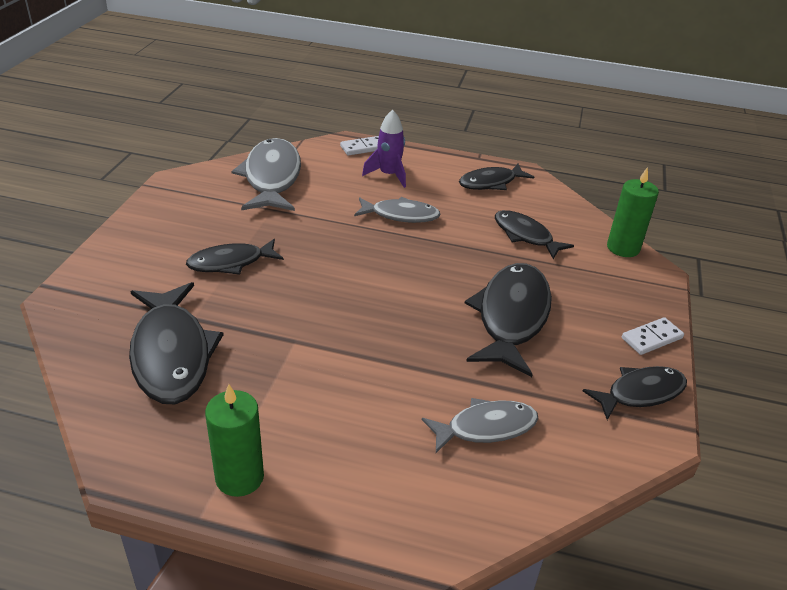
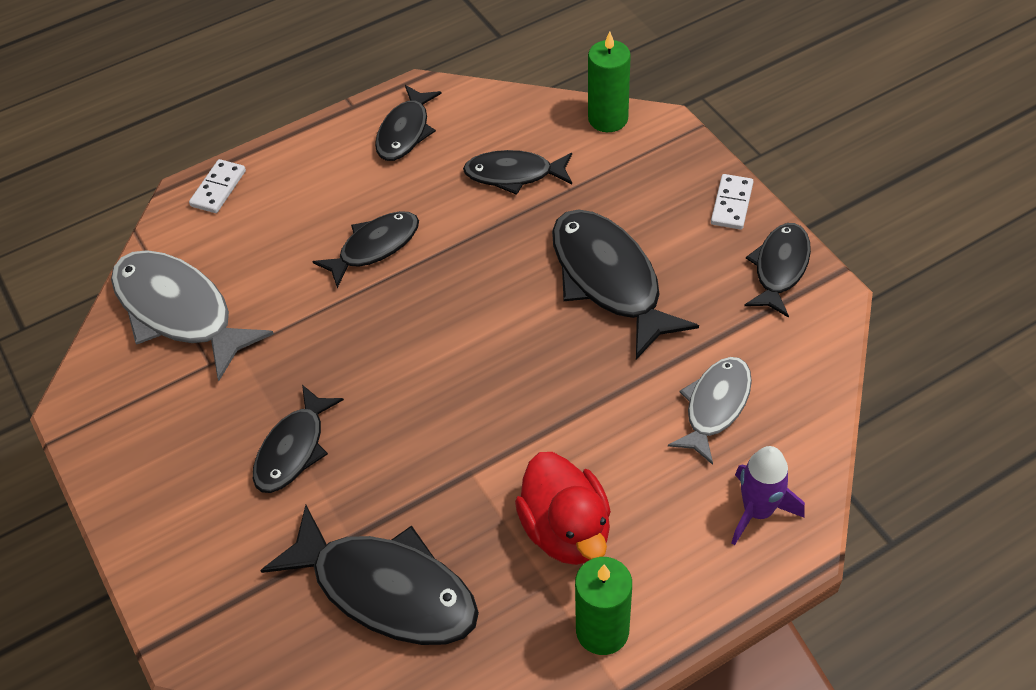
camera: 40 degrees left, 15 degrees up
grey fish [354,197,441,223] -> black fish [312,211,419,288]
purple rocket [362,110,406,188] -> purple rocket moved to [731,446,805,545]
none -> red duck [515,452,611,565]

